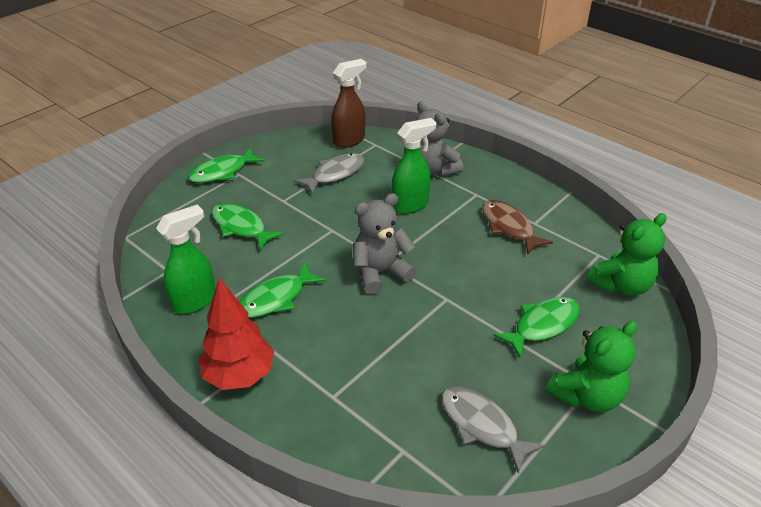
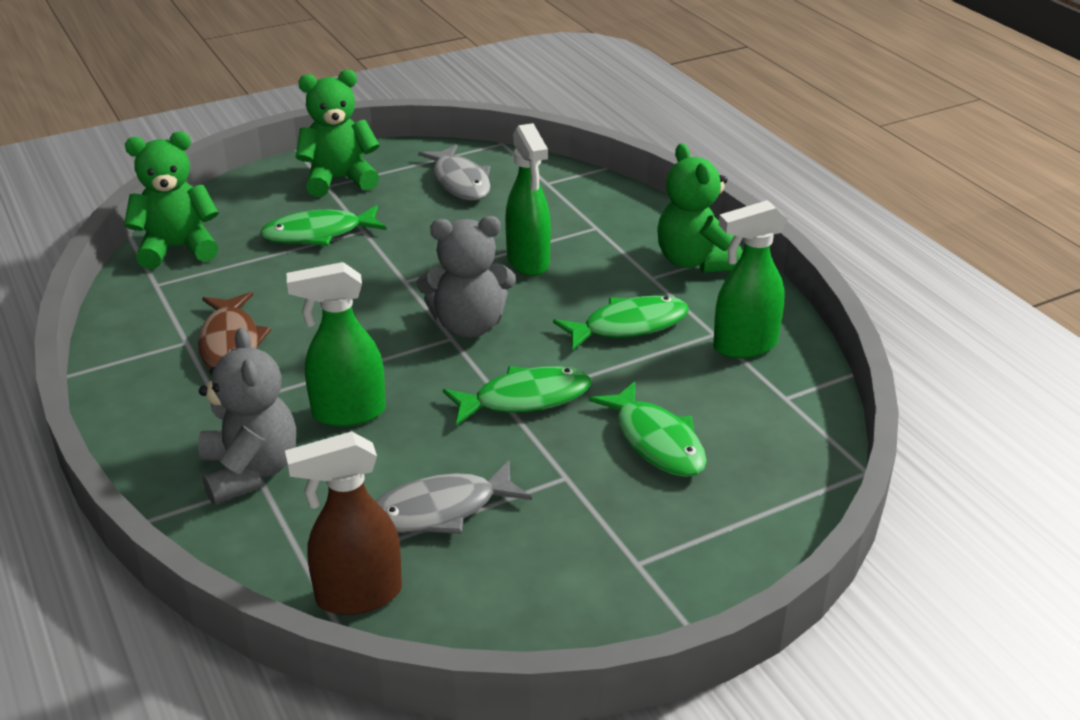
camera: 160 degrees left, 5 degrees down
green fish [188,147,265,183] -> green fish moved to [443,366,591,426]
red tree [199,278,274,390] -> green teddy bear [657,143,742,273]
none -> green spray bottle [505,123,551,276]

